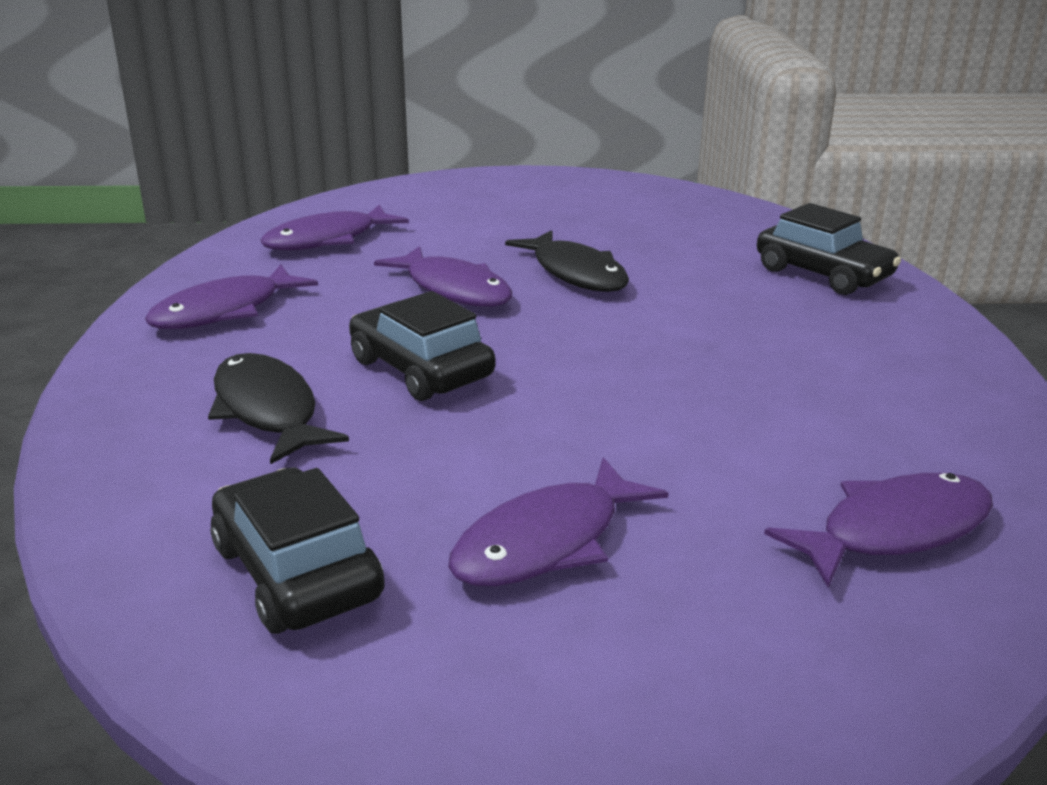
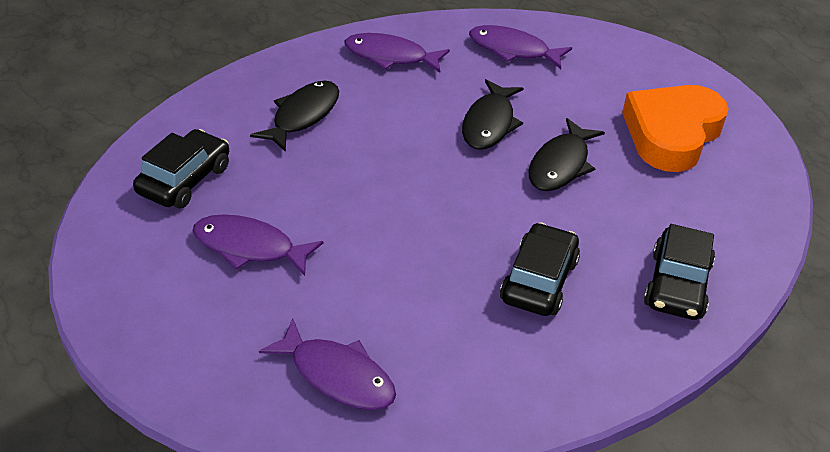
camera: 60 degrees right, 15 degrees up
black car [349,291,495,401] -> black car moved to [500,222,580,316]
purple fish [374,246,512,307] -> black fish [462,79,524,150]
none -> orange heart [622,85,729,172]

